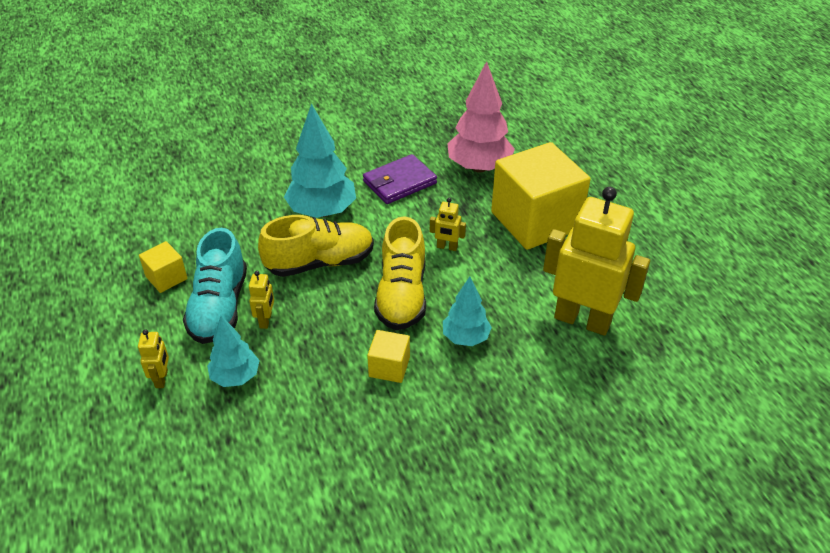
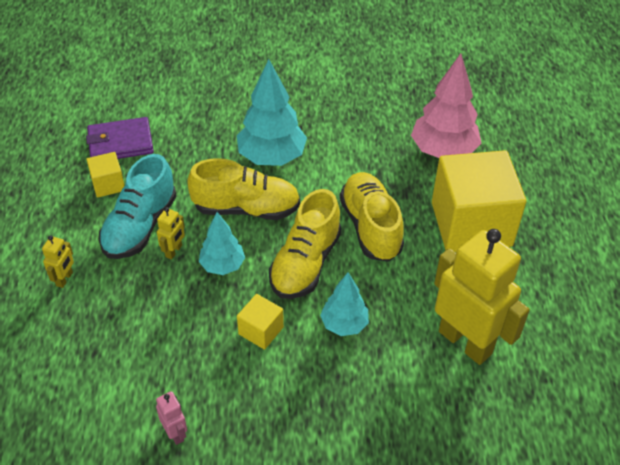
camera: 20 degrees right, 5 degrees up
turquoise tree [207,316,260,387] -> turquoise tree moved to [199,212,245,275]
purple wallet [363,154,437,204] -> purple wallet moved to [86,117,154,159]
yellow robot [430,198,466,251] -> yellow shoe [340,172,404,262]
none -> pink robot [156,391,187,445]

